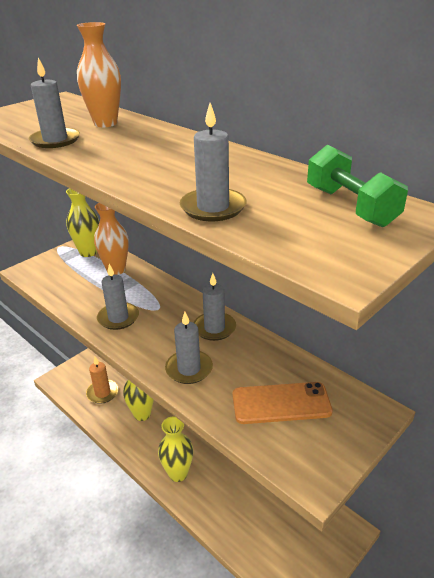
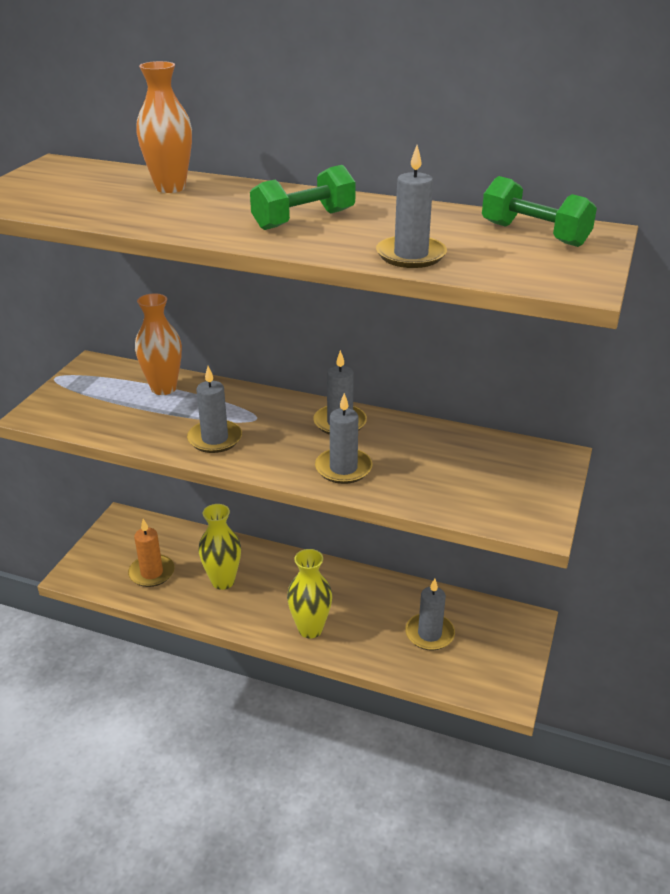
camera: 25 degrees left, 0 degrees up
grey candle [29,58,80,148] -> grey candle moved to [405,579,455,650]
yellow vase [66,188,99,257] -> none
orange phone [232,382,333,424] -> none
none -> green dumbbell [250,165,356,230]

